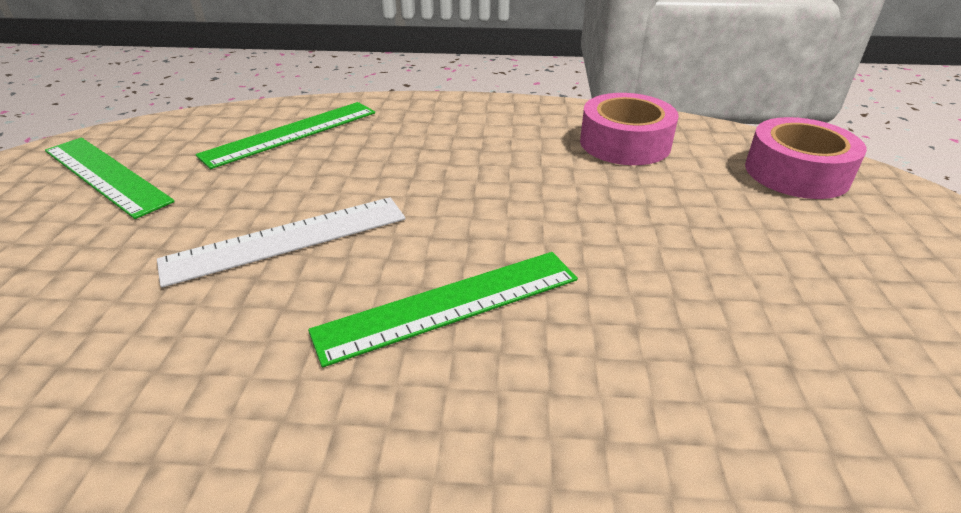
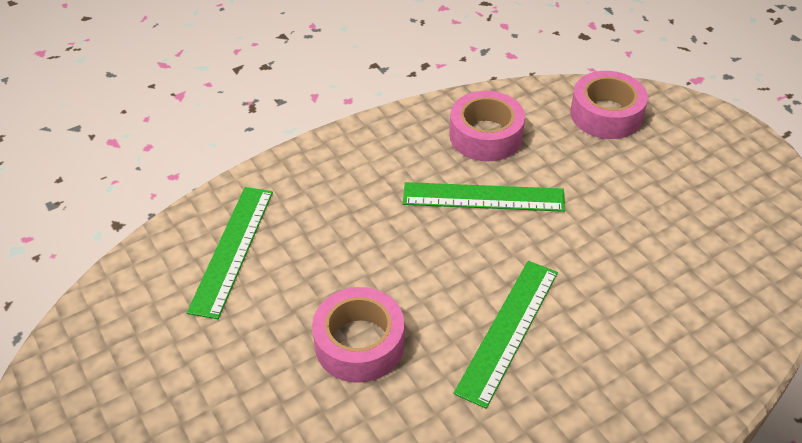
camera: 35 degrees left, 10 degrees up
green ruler [45,138,175,219] -> green ruler moved to [403,182,565,212]
white ruler [157,197,406,287] -> pink tape [312,287,405,383]

